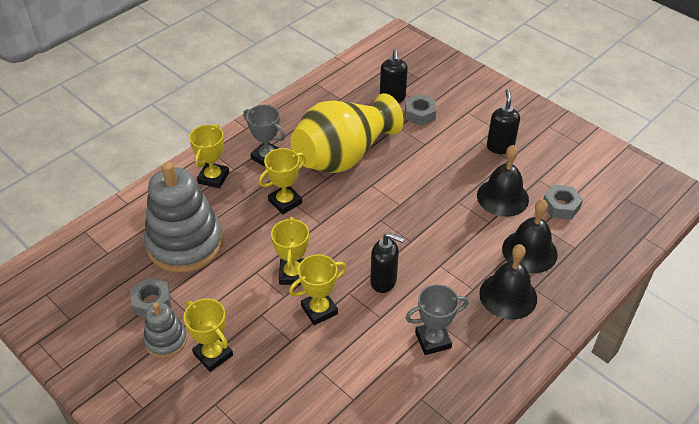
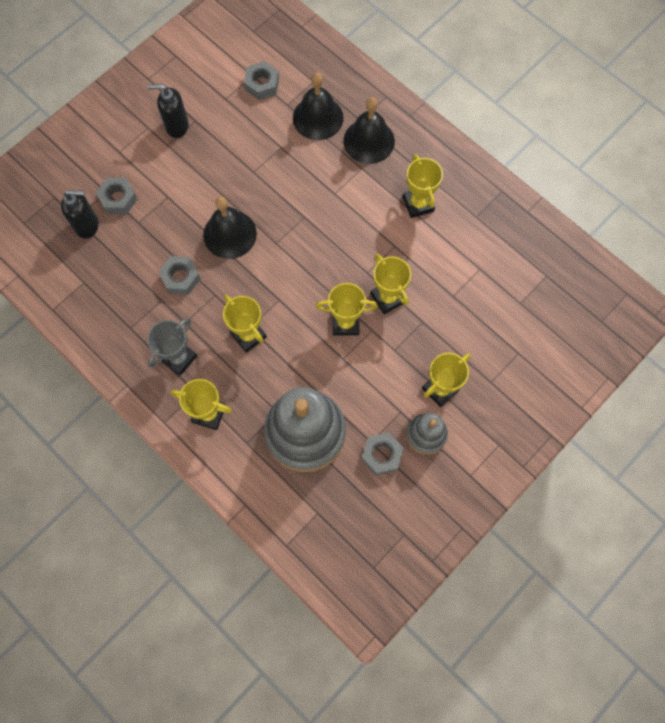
camera: 90 degrees left, 25 degrees up
yellow vase [291,93,404,173] -> grey nut [159,256,200,295]
black soap dispenser [370,233,404,293] -> none
grey trophy [406,284,469,355] -> yellow trophy [403,154,443,218]
black bell [477,145,529,217] -> black bell moved to [203,197,257,259]

